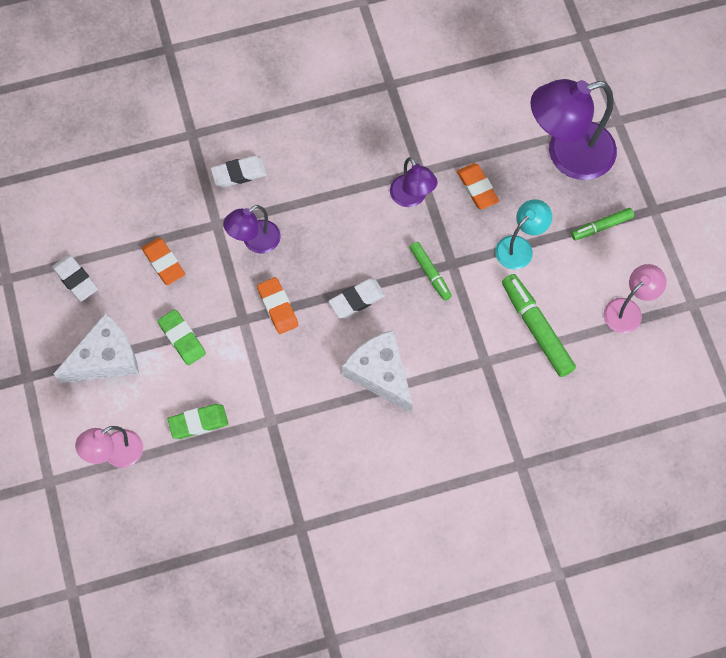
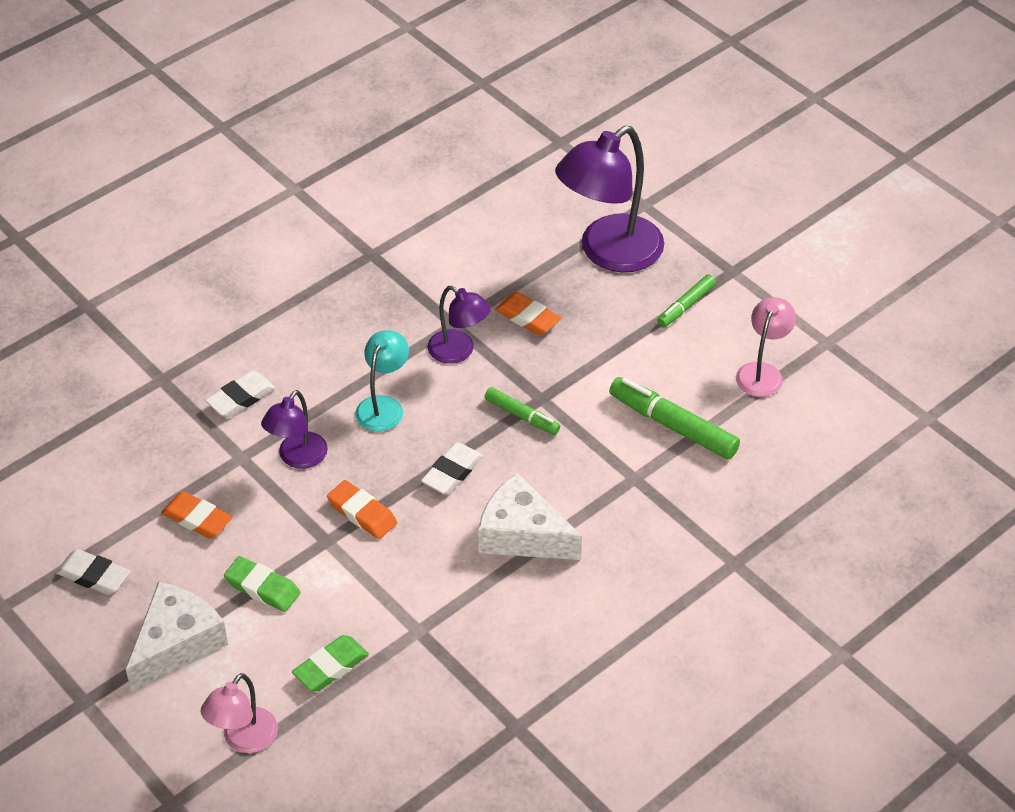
camera: 25 degrees left, 20 degrees down
turquoise lamp [495,199,552,270] -> turquoise lamp moved to [355,330,409,432]

